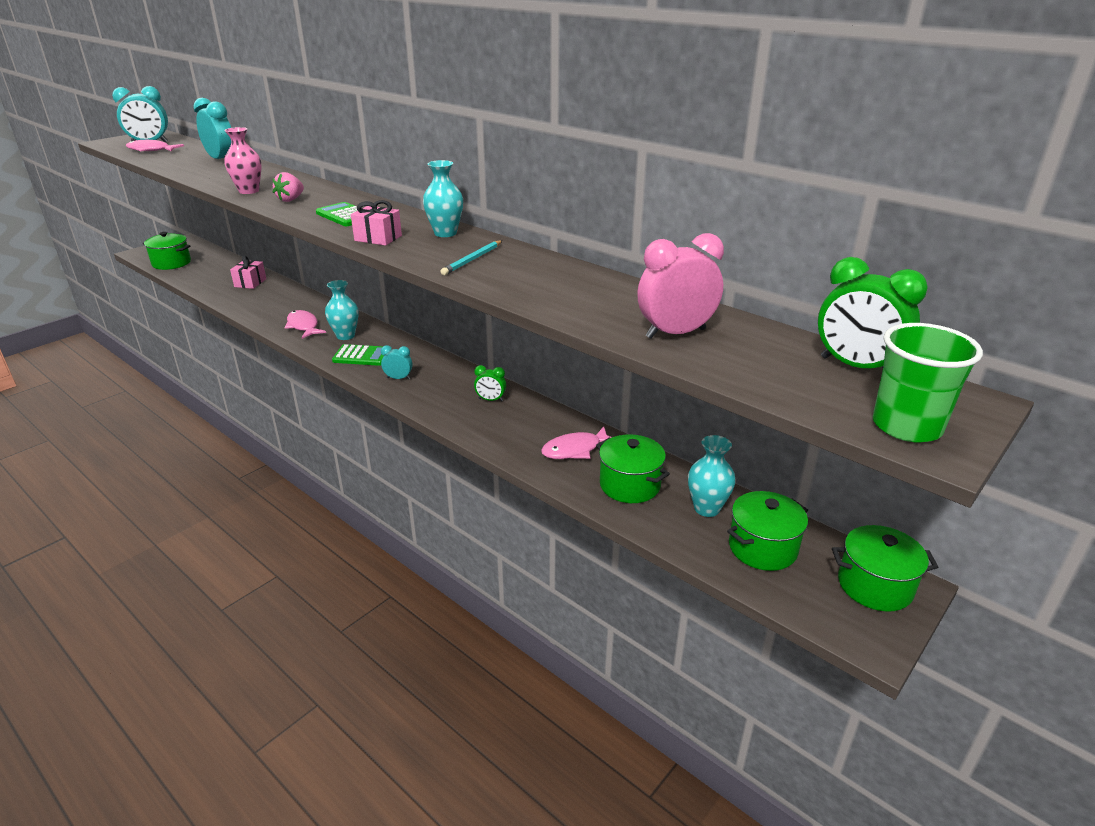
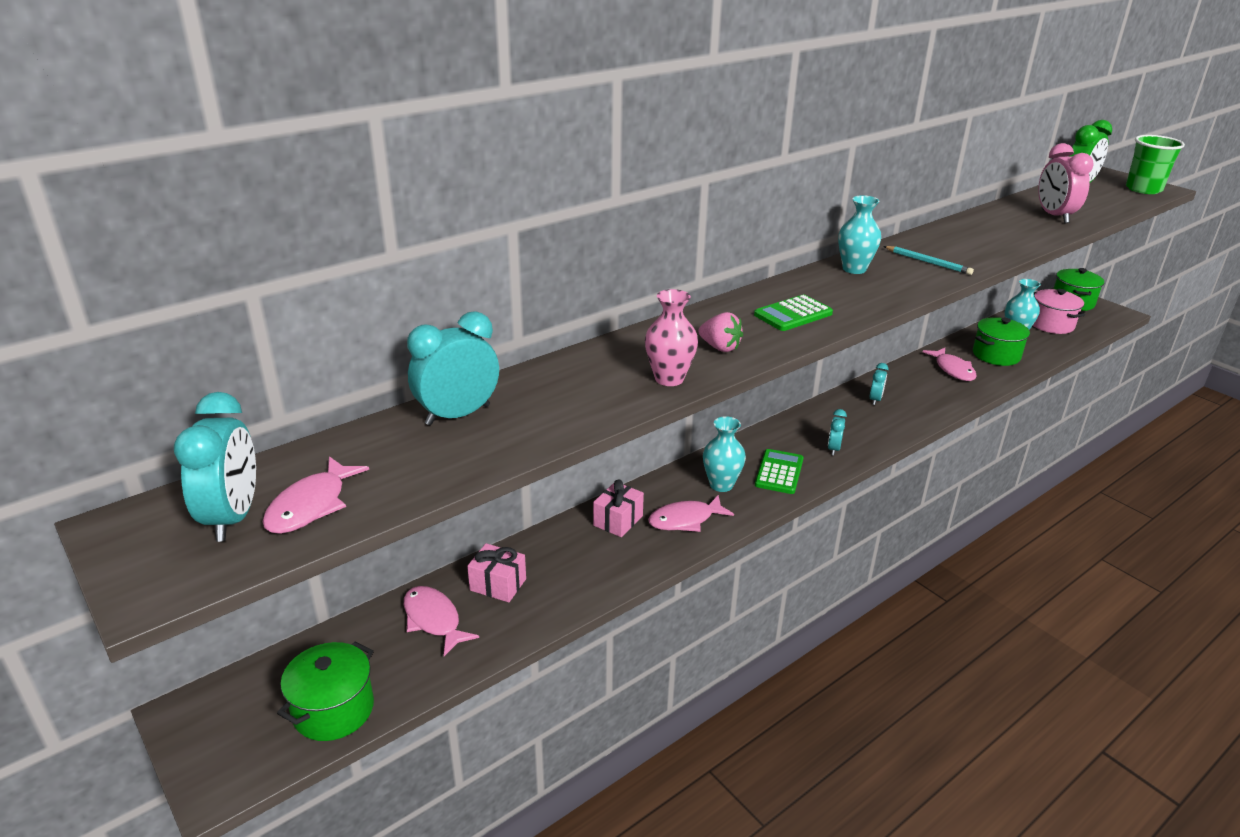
camera: 80 degrees left, 0 degrees up
pink gift [351,200,402,246] -> pink gift moved to [593,480,644,537]
green clock [474,365,506,402] -> turquoise clock [870,363,888,405]
green pot [727,491,808,571] -> pink pot [1033,289,1085,334]
none -> pink fish [404,586,479,656]

